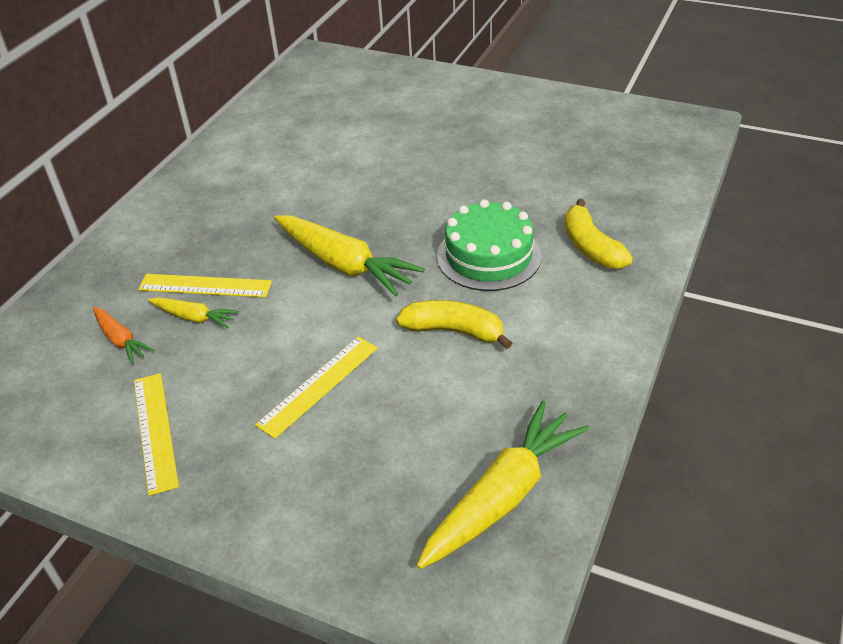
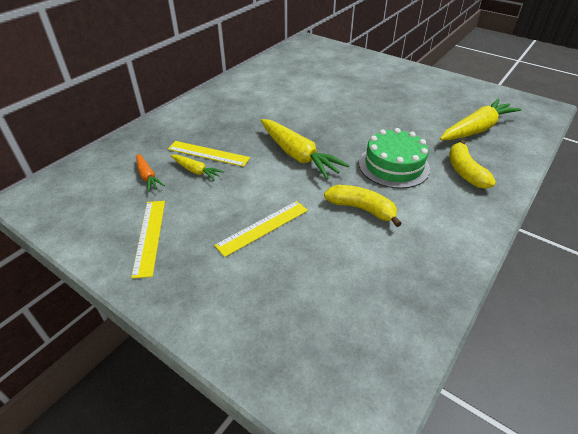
camera: 10 degrees right, 0 degrees up
yellow carrot [417,401,590,569] -> yellow carrot moved to [440,99,521,140]

